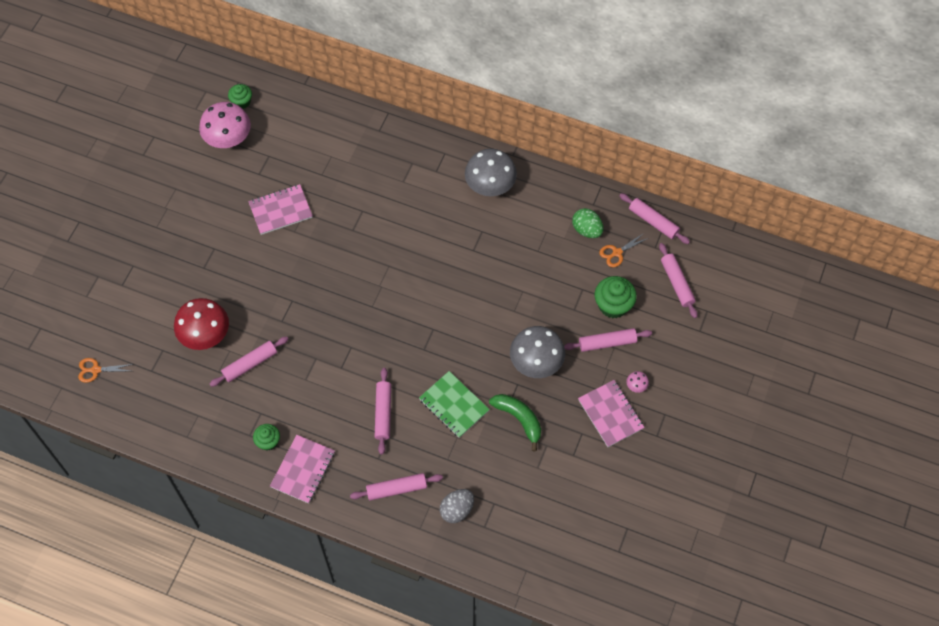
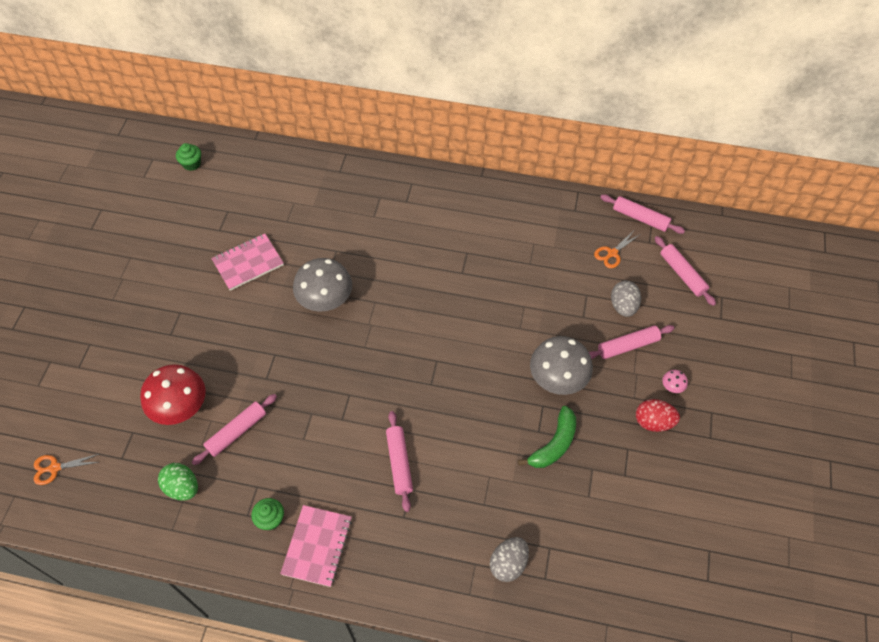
camera: 10 degrees left, 5 degrees down
pink mushroom [199,102,251,148] -> none
pink rolling pin [350,473,443,500] -> none
green notebook [419,371,490,438] -> none
grey mushroom [465,149,517,196] -> grey mushroom moved to [293,258,352,312]
green banana [489,394,541,451] -> green banana turned 90 degrees clockwise [518,406,576,468]
green egg [572,208,603,238] -> green egg moved to [158,463,198,501]
pink notebook [578,380,645,447] -> red egg [636,399,680,432]
green cupcake [595,276,637,318] -> grey egg [611,281,641,317]

